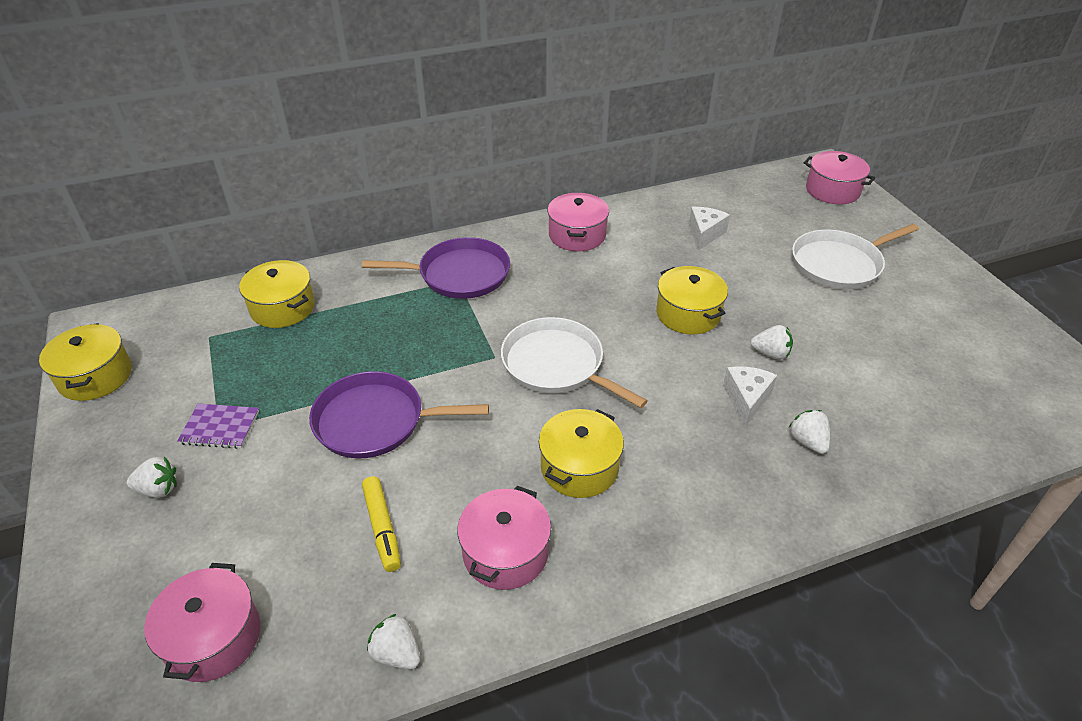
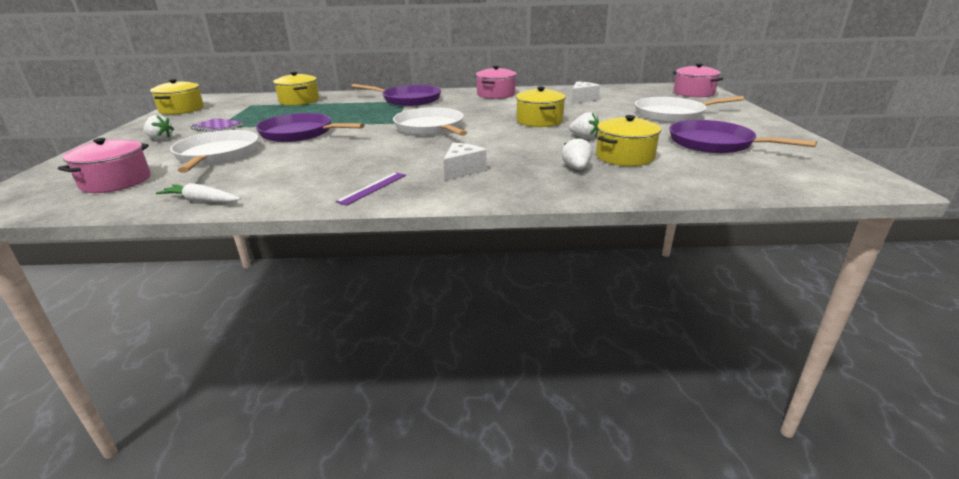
camera: 20 degrees right, 15 degrees down
yellow marker [362,476,401,572] -> none
white strawberry [367,614,420,669] -> white carrot [156,183,241,203]
pink pot [457,486,551,590] -> none
yellow pot [539,409,624,498] -> yellow pot moved to [596,115,661,166]
white cheese [723,366,777,426] -> white cheese moved to [443,143,487,181]
none -> white pan [170,130,258,173]
none -> purple ruler [335,172,406,206]
none -> purple pan [669,120,817,153]

